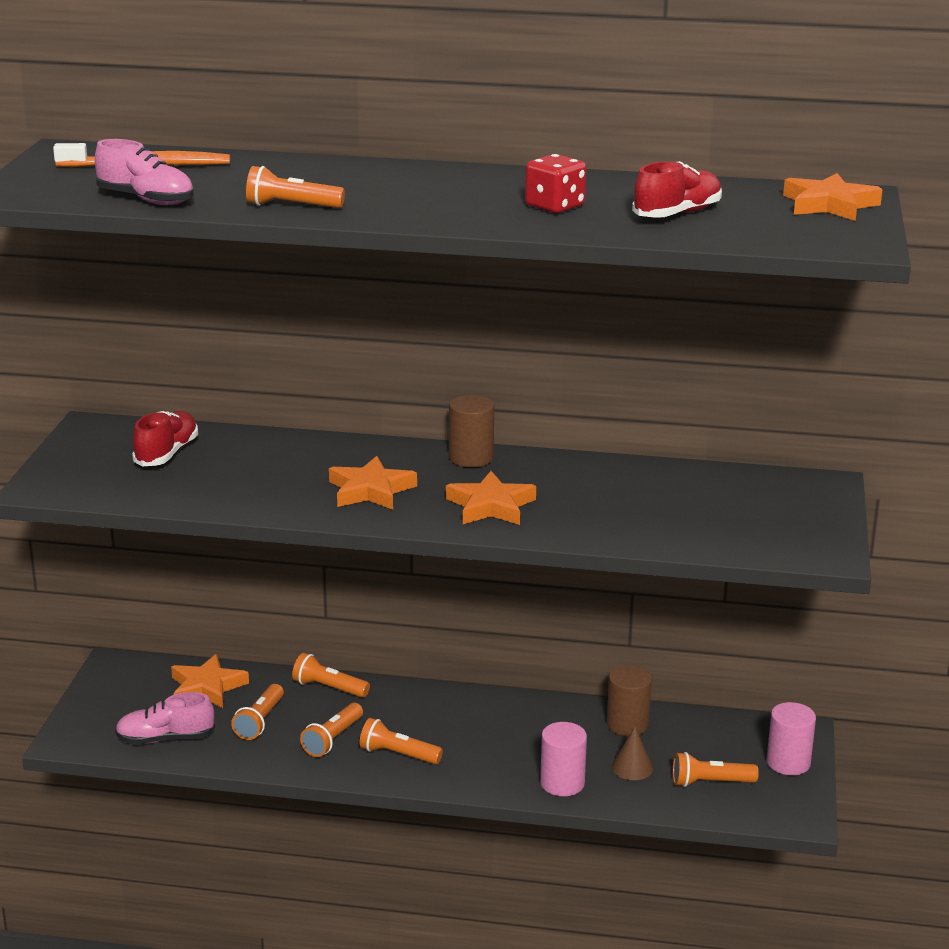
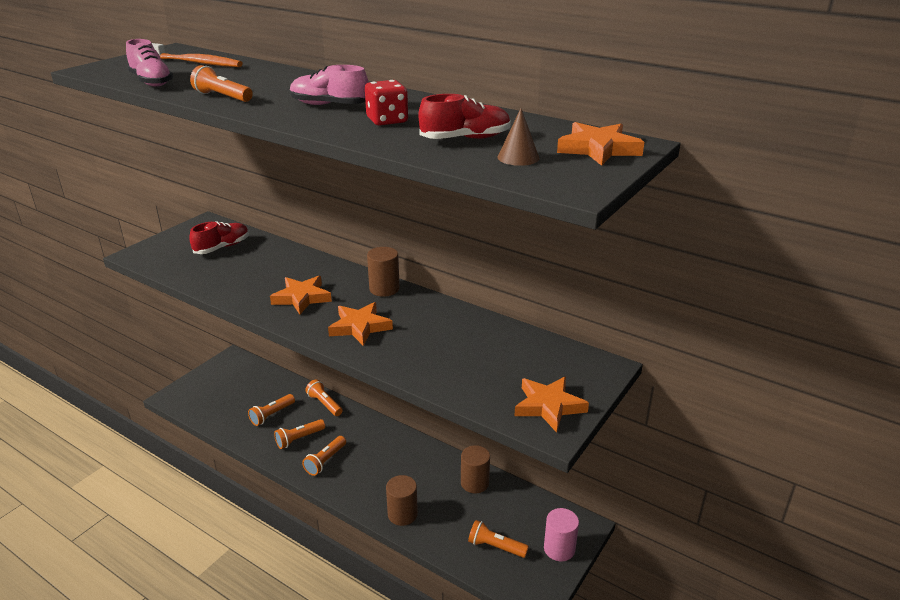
camera: 25 degrees right, 5 degrees up
pink shoe [115,692,215,744] -> pink shoe moved to [290,65,368,105]
orange star [171,654,249,708] -> orange star moved to [514,376,589,432]
orange flashlight [359,718,443,764] -> orange flashlight turned 105 degrees counterclockwise [302,436,346,476]
pink cylinder [540,722,587,796] -> brown cylinder [386,475,418,526]
brown cone [612,727,653,780] -> brown cone moved to [497,108,540,166]

